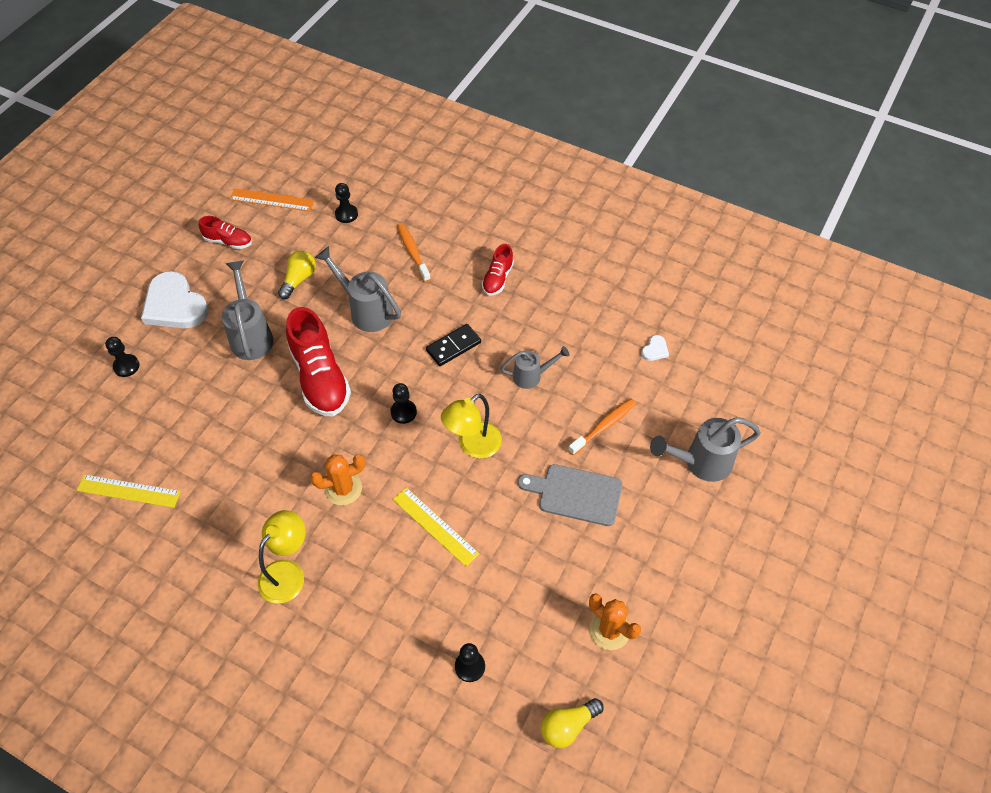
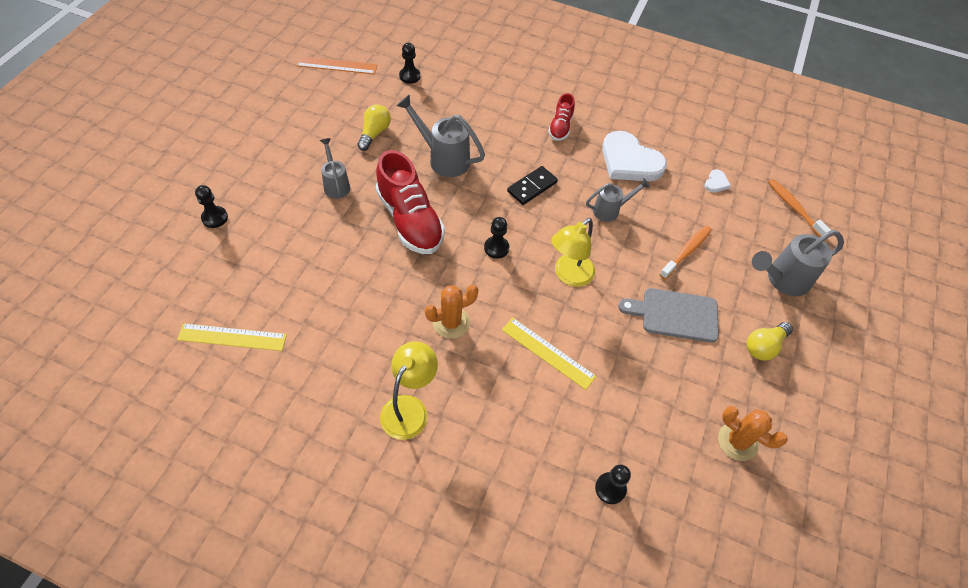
camera: 10 degrees left, 0 degrees up
white heart [141,271,209,328] -> white heart moved to [602,131,667,181]
red shoe [199,216,252,249] -> none
grey watering can [222,261,274,360] -> grey watering can [320,138,350,199], size x0.63
orange toothbrush [397,223,431,282] -> orange toothbrush moved to [768,179,831,237]
yellow light bulb [541,698,603,748] -> yellow light bulb moved to [747,322,793,361]

